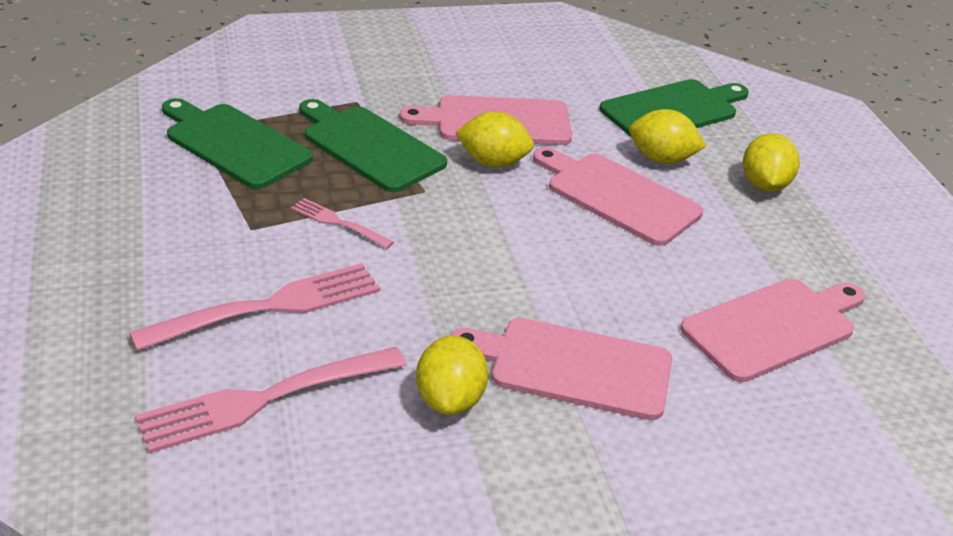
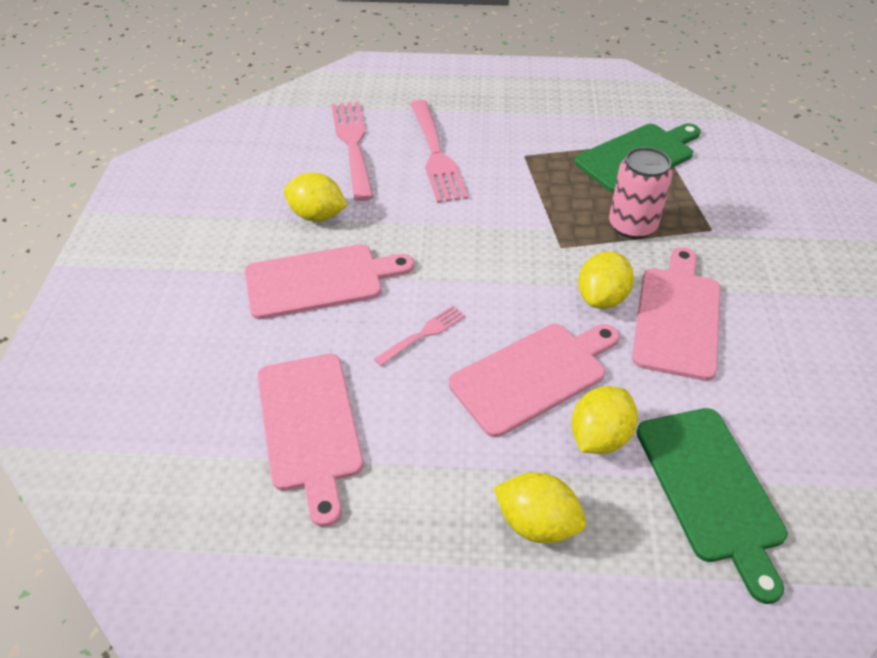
camera: 110 degrees right, 10 degrees up
pink fork [291,198,394,249] -> pink fork moved to [374,306,465,366]
green cutting board [299,99,447,192] -> pink can [609,147,673,239]
pink cutting board [450,318,672,420] -> pink cutting board turned 45 degrees clockwise [245,244,414,319]

